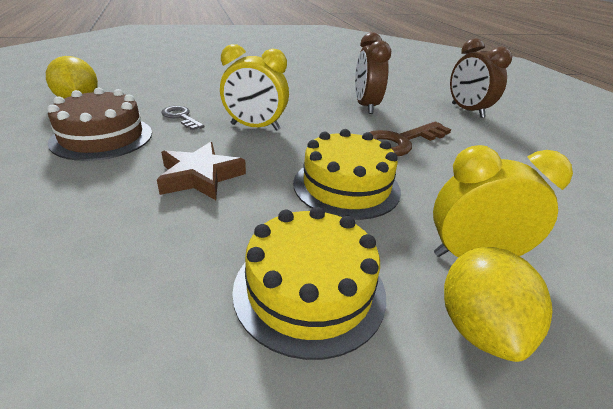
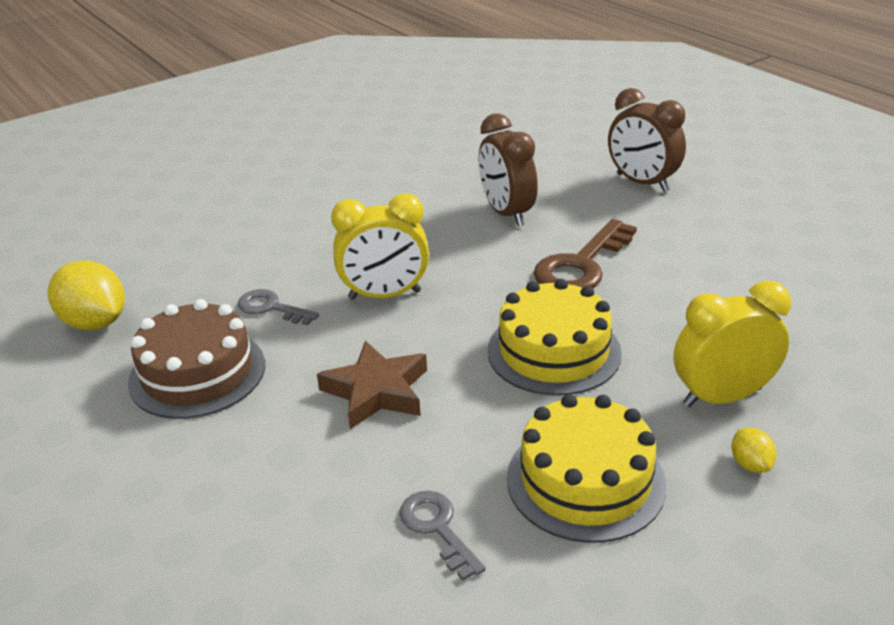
camera: 15 degrees left, 0 degrees up
yellow lemon [444,247,552,362] -> yellow lemon [731,427,777,473], size x0.48
none -> grey key [400,491,486,581]

